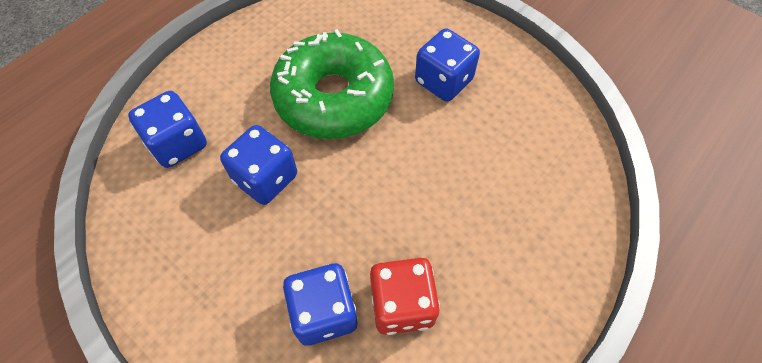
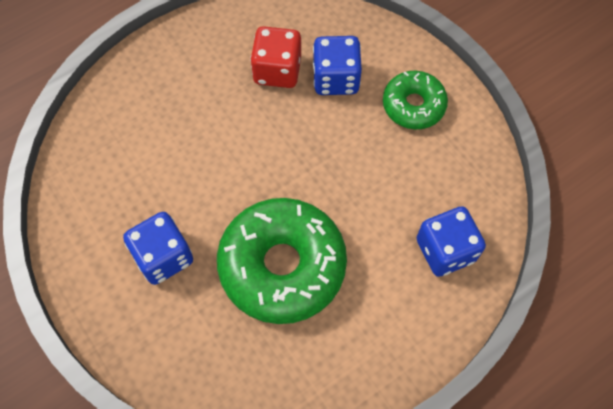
camera: 165 degrees left, 5 degrees up
blue dice [220,125,297,205] -> none
none -> green donut [383,71,448,129]

